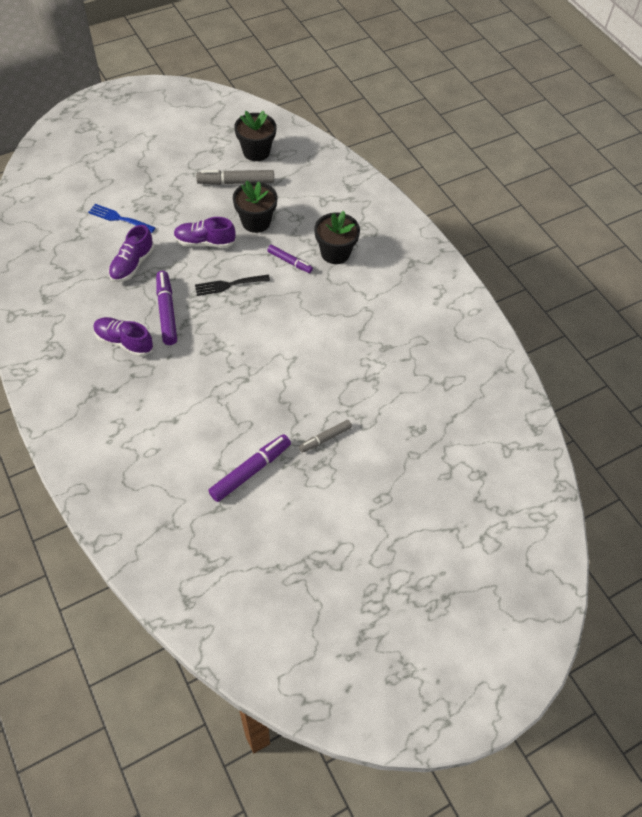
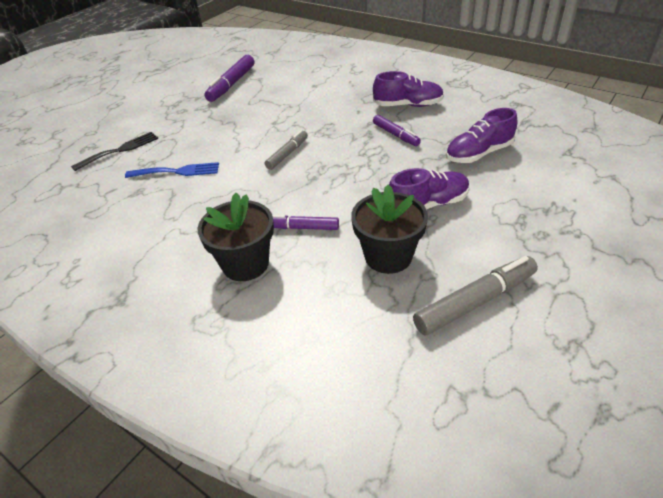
camera: 160 degrees right, 15 degrees down
blue fork [88,204,156,233] -> blue fork moved to [125,162,219,178]
purple shoe [108,225,154,282] -> purple shoe turned 120 degrees counterclockwise [446,108,518,163]
purple marker [156,271,177,345] -> purple marker [373,115,421,146], size x0.62
black fork [195,275,270,296] -> black fork moved to [71,132,158,171]
black flower pot [235,111,276,161] -> none
grey marker [299,420,352,453] -> grey marker moved to [265,130,308,170]

